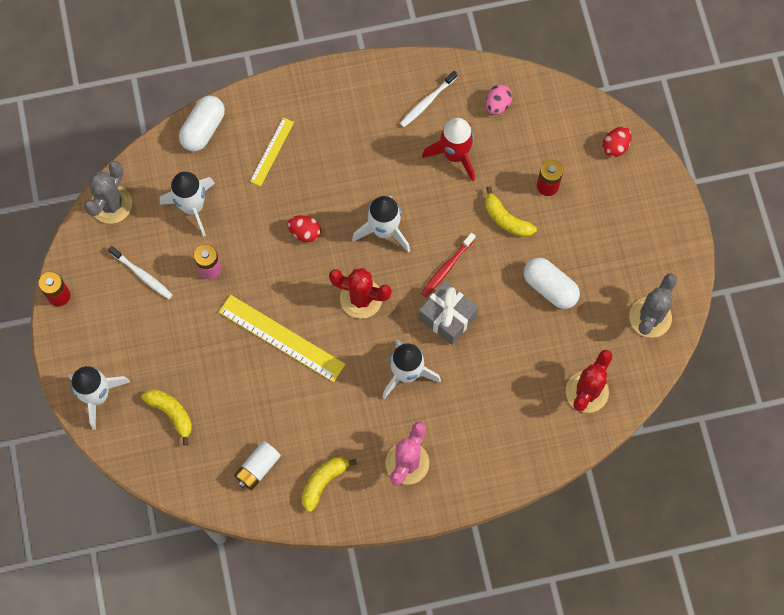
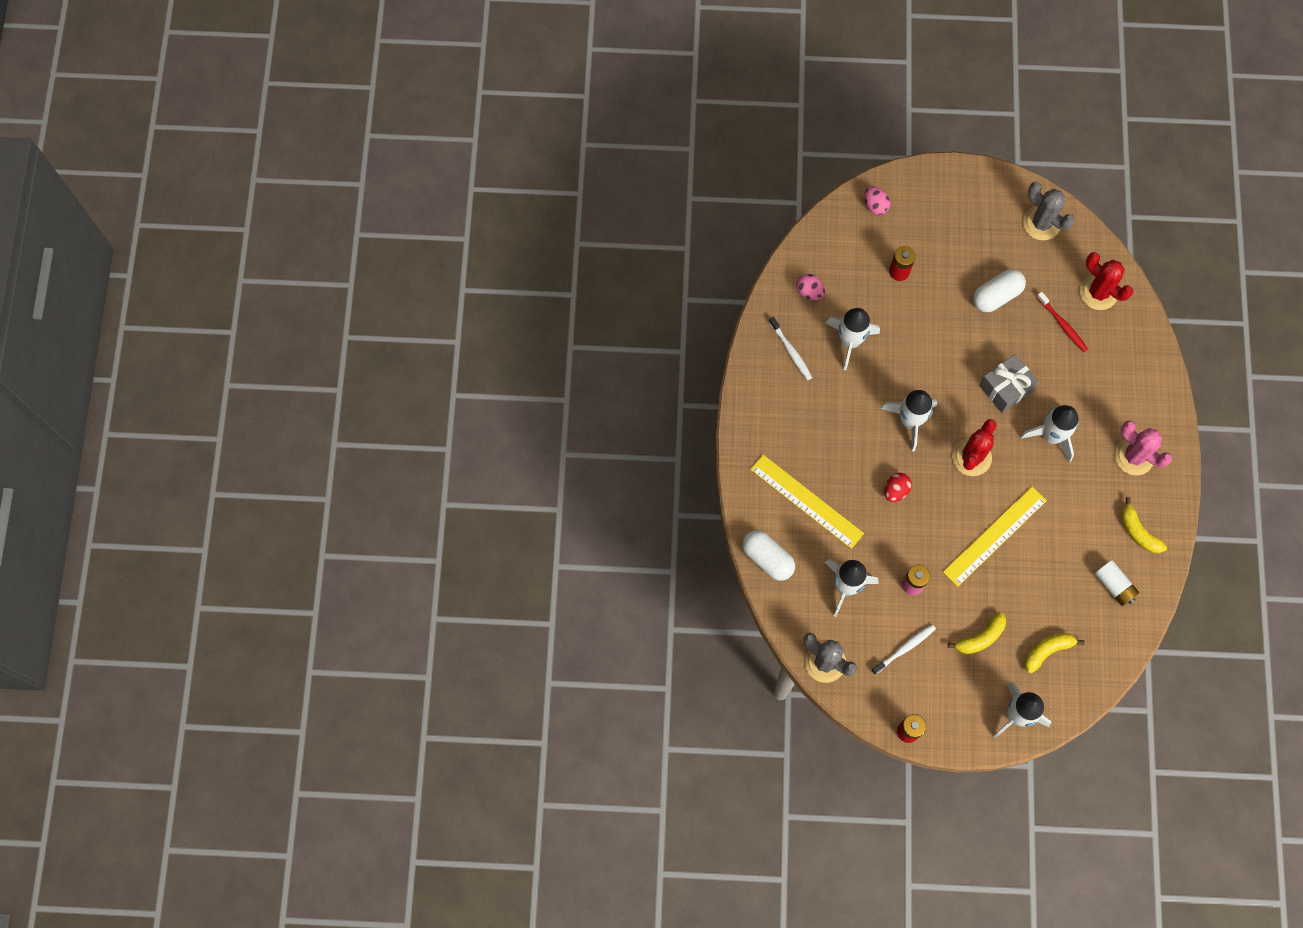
camera: 75 degrees left, 0 degrees up
yellow ruler [250,117,294,186] -> yellow ruler [750,455,864,549], size x1.74
red toothbrush [421,233,476,297] -> red toothbrush moved to [1037,292,1088,352]
red rocket [422,118,475,181] -> white rocket [826,308,880,370]
yellow banana [485,186,537,237] -> yellow banana moved to [948,612,1006,654]
red egg [603,127,632,157] -> pink egg [864,186,890,215]

